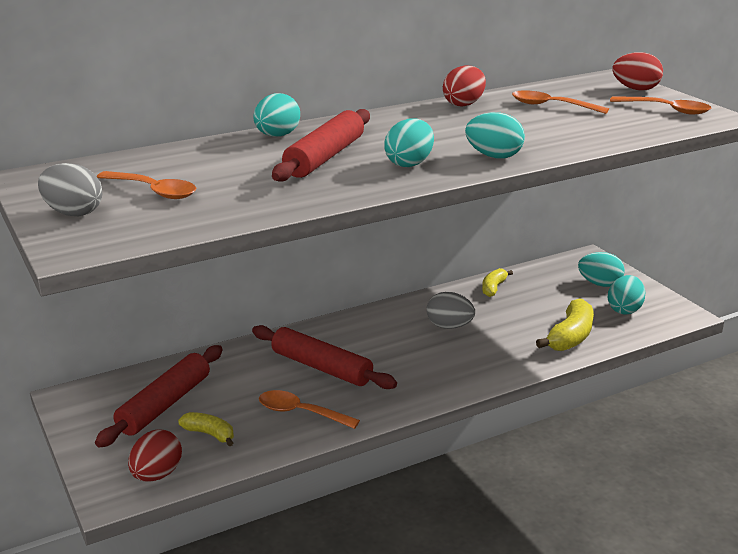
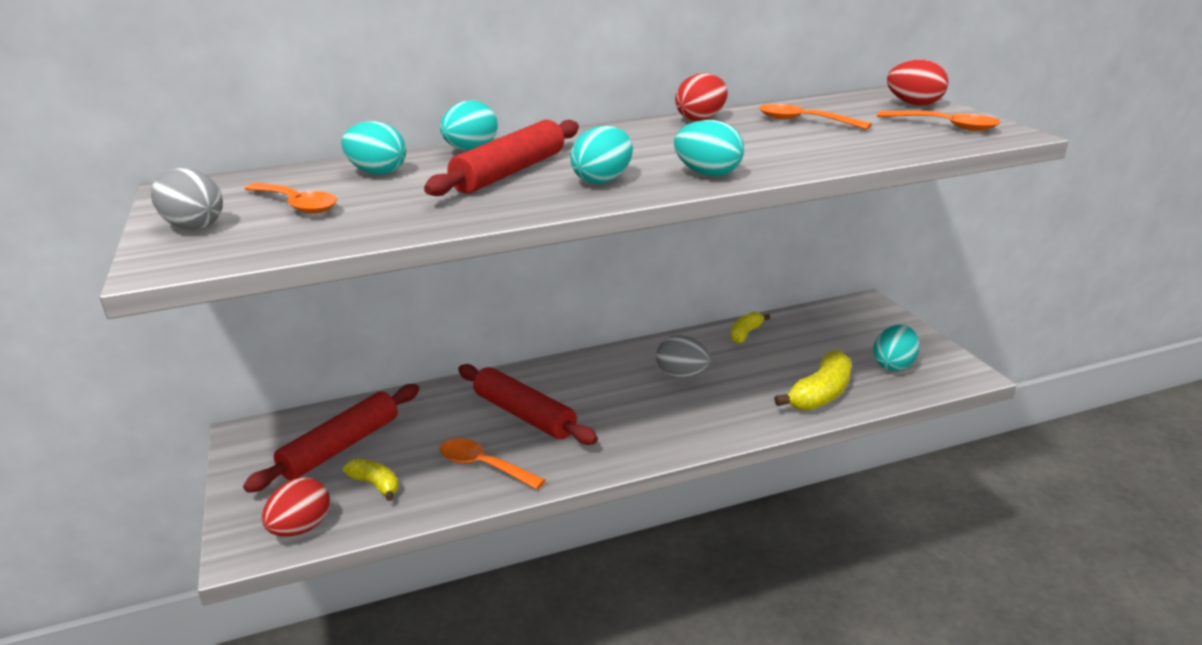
camera: 10 degrees right, 0 degrees up
turquoise egg [578,252,625,287] -> turquoise egg moved to [341,121,406,175]

